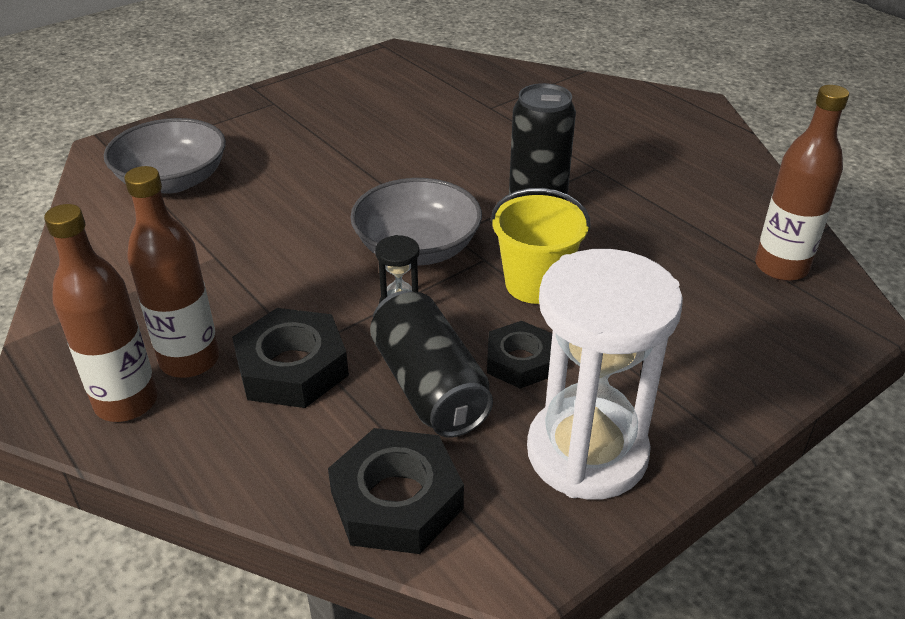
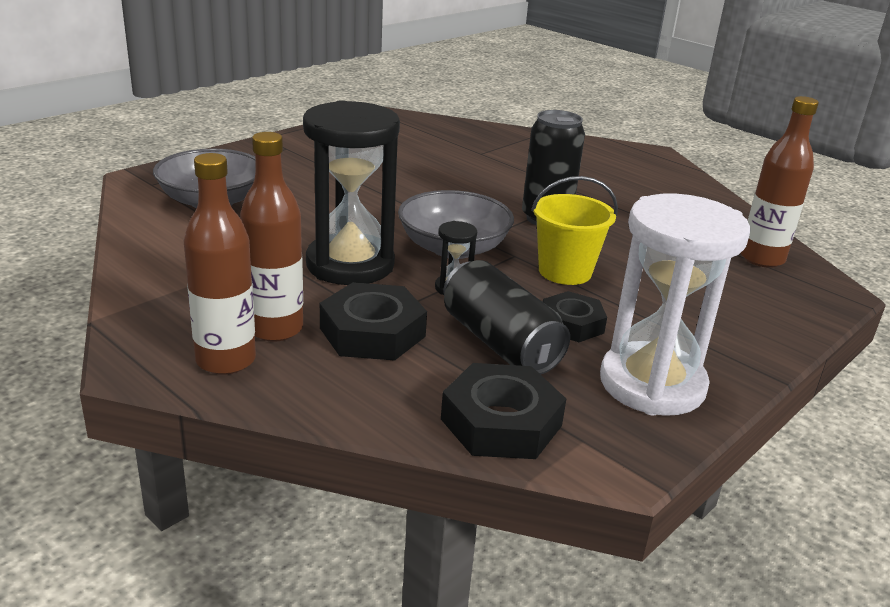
camera: 10 degrees left, 10 degrees down
none -> black hourglass [303,100,400,285]

